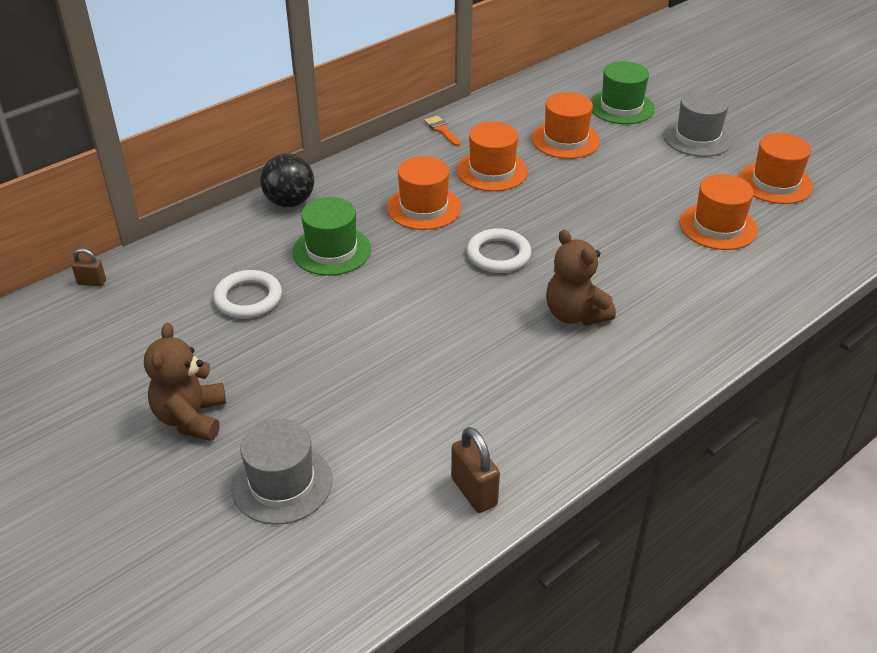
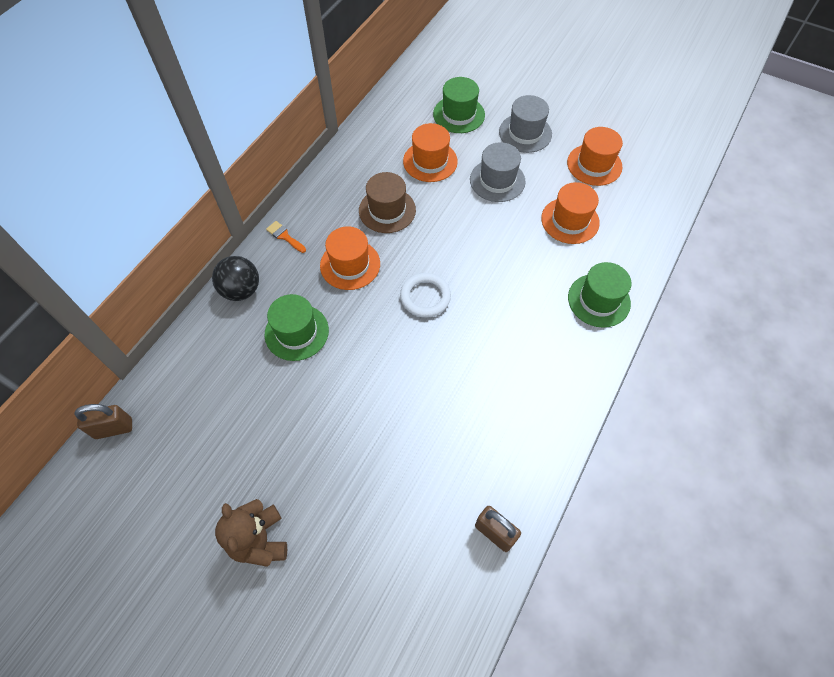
camera: 20 degrees left, 20 degrees up
brown padlock [71,248,106,287] -> brown padlock [75,404,132,439], size x1.64
white ring [213,270,282,318] -> none
grey hat [231,419,333,525] -> grey hat moved to [470,142,525,202]
orange brush [424,116,461,146] -> orange brush moved to [266,221,306,253]
orange hat [457,122,528,191] -> brown hat [359,172,416,233]
brown teddy bear [546,229,616,326] -> none
none -> green hat [568,262,632,328]

